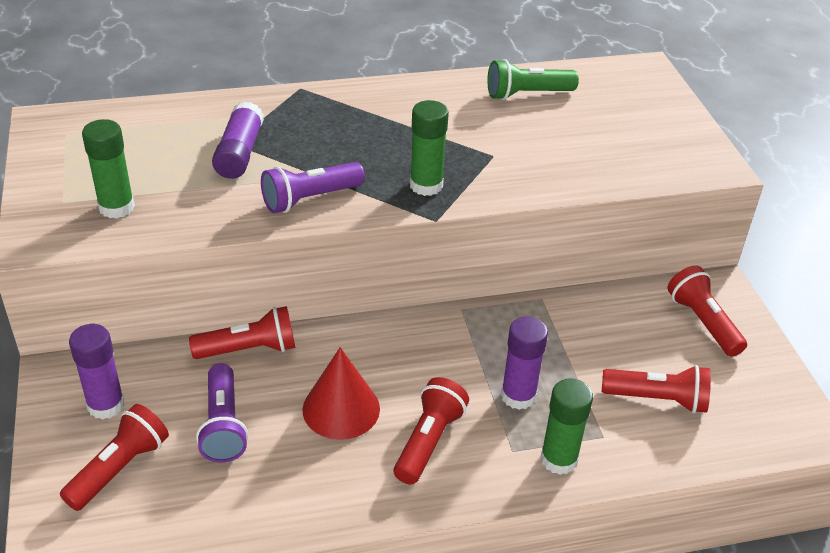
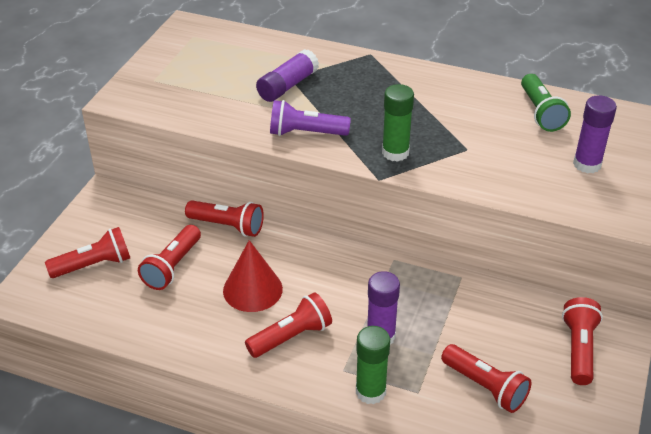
camera: 35 degrees right, 0 degrees up
purple glue stick [69,324,124,419] -> purple glue stick moved to [573,95,617,173]
green glue stick [82,119,135,218] -> none
purple flashlight [196,363,248,463] -> red flashlight [138,225,201,290]
green flashlight [487,59,579,100] -> green flashlight turned 120 degrees counterclockwise [521,74,571,132]

